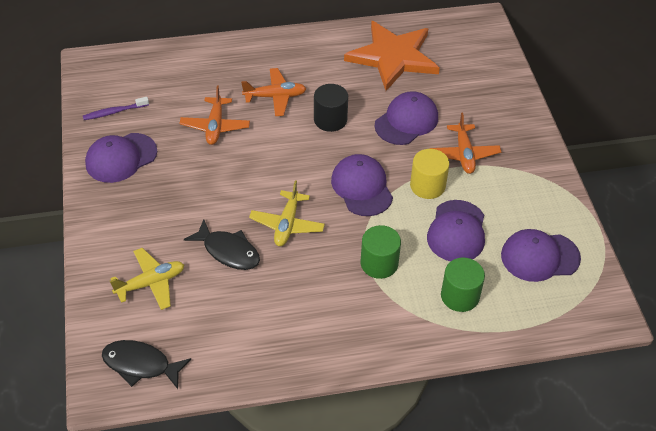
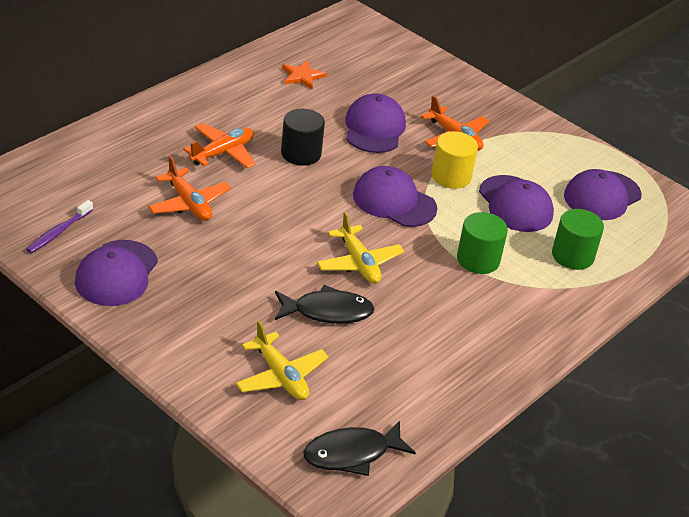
camera: 40 degrees left, 10 degrees down
yellow plane [110,248,184,310] -> yellow plane turned 120 degrees clockwise [235,321,329,400]
orange star [344,21,440,91] -> orange star [282,60,327,90], size x0.41

